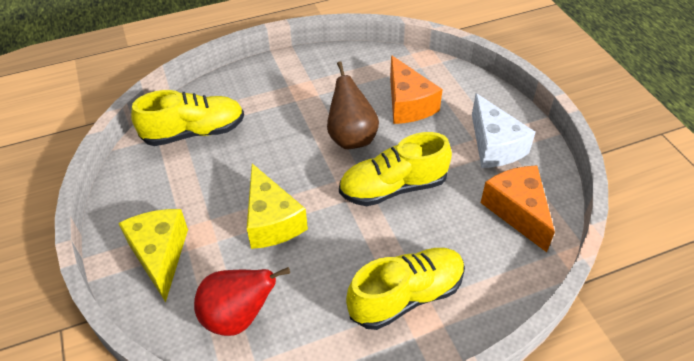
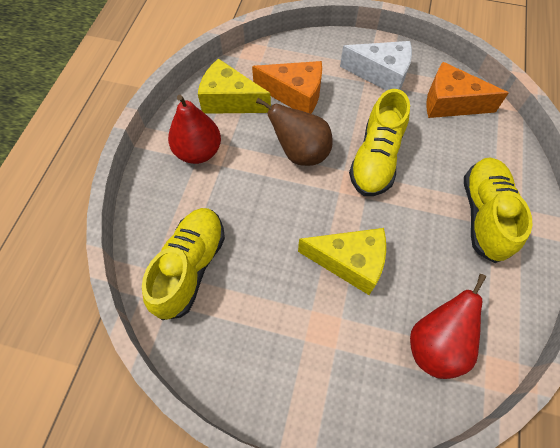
camera: 55 degrees left, 15 degrees up
yellow cheese [118,209,188,302] -> yellow cheese moved to [198,58,271,114]
none -> red pear [168,95,221,164]

